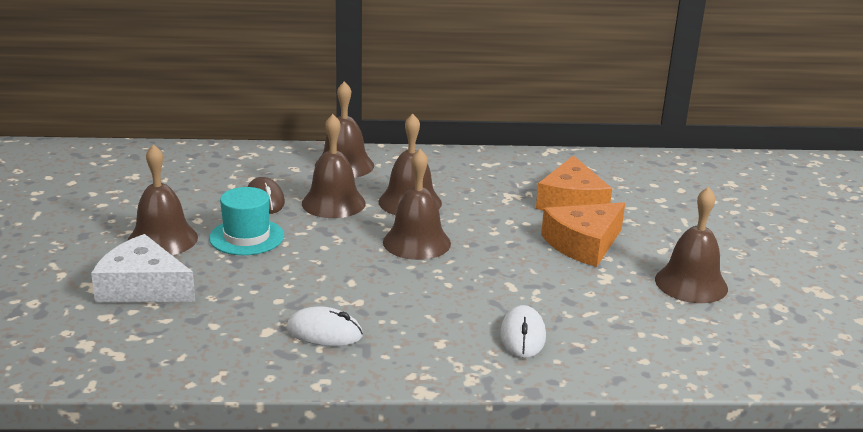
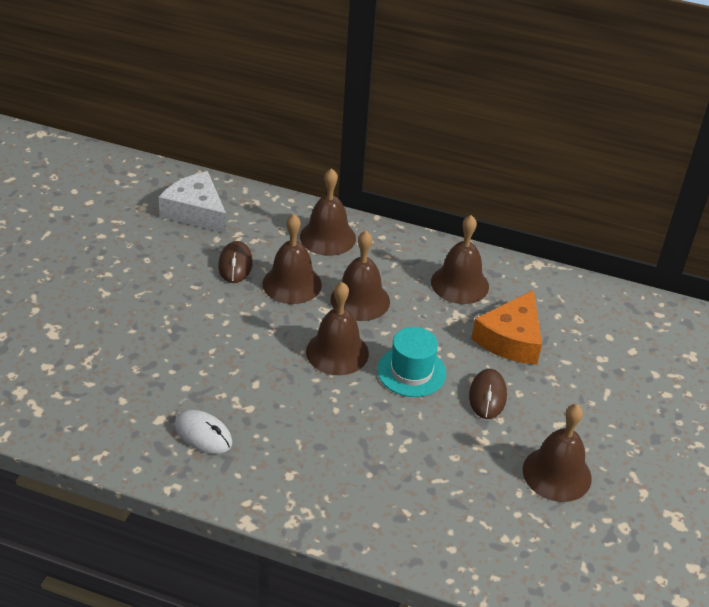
camera: 20 degrees right, 15 degrees up
white cheese [91,234,195,303] -> white cheese moved to [158,171,227,233]
brown bell [127,144,198,255] -> brown bell moved to [431,215,489,304]
turquoise hat [209,187,284,255] -> turquoise hat moved to [377,327,446,397]
white mouse [500,305,546,358] -> none
orange cheese [541,202,625,267] -> brown mouse [469,369,507,419]

